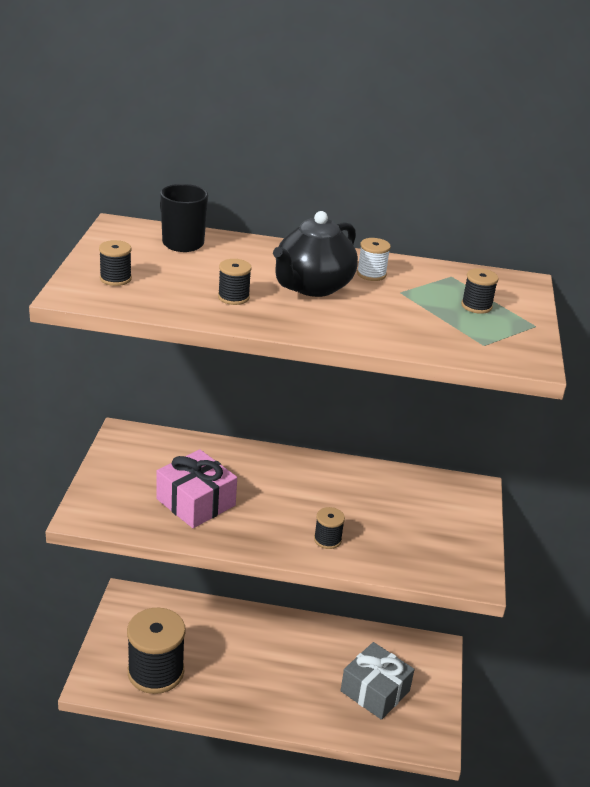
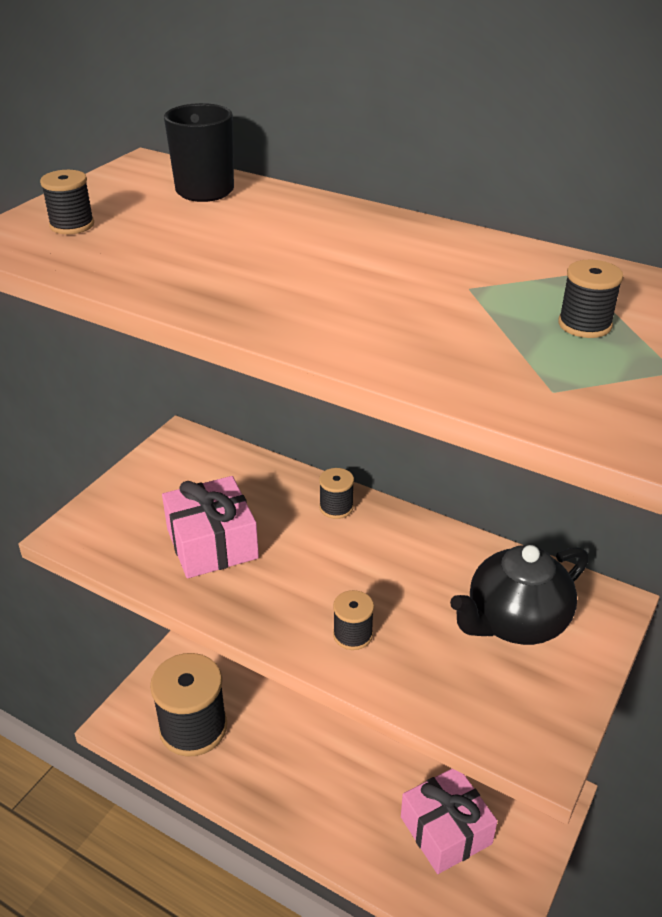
camera: 25 degrees right, 5 degrees up
black spool [218,259,252,305] -> black spool moved to [319,468,354,519]
black teapot [273,211,358,297] -> black teapot moved to [450,545,589,645]
grey gift [341,642,414,720] -> pink gift [401,769,498,874]
white spool [357,238,391,281] -> none

